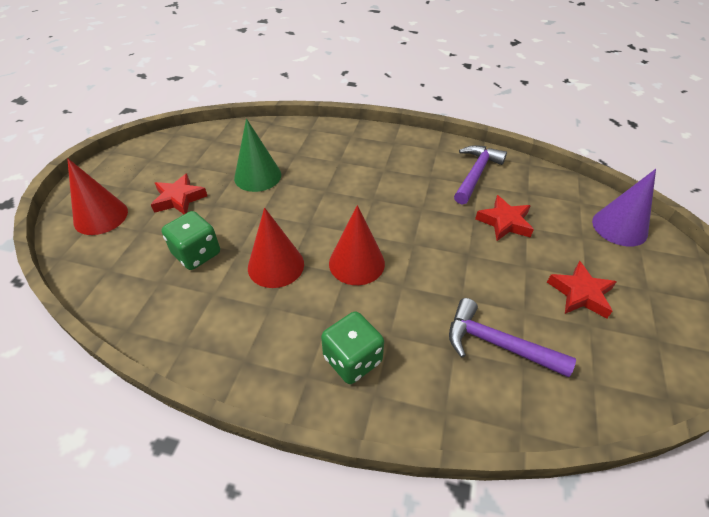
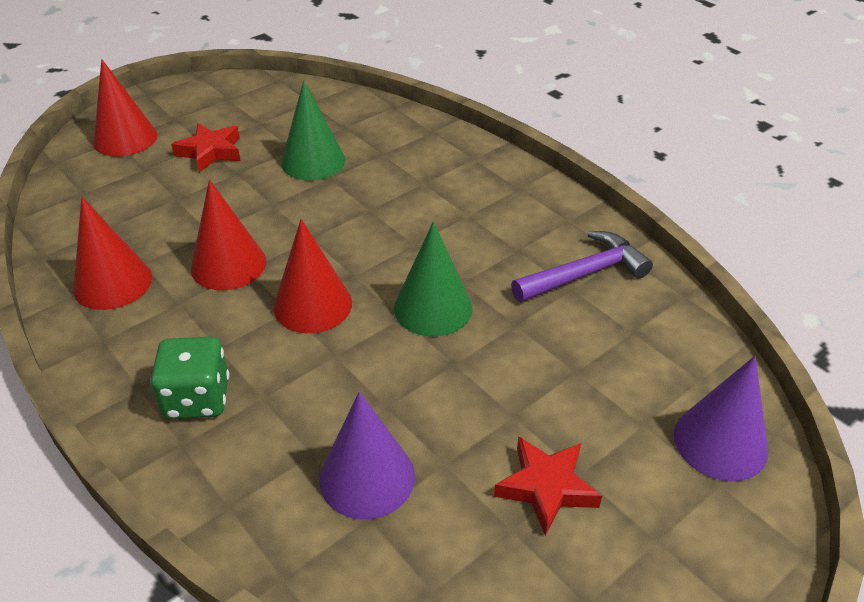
camera: 35 degrees right, 5 degrees down
green dice [161,211,220,270] -> none
purple hammer [449,298,576,377] -> purple cone [319,392,415,520]
red star [475,195,534,241] -> none
none -> red cone [73,197,152,310]
none -> green cone [394,222,473,337]

